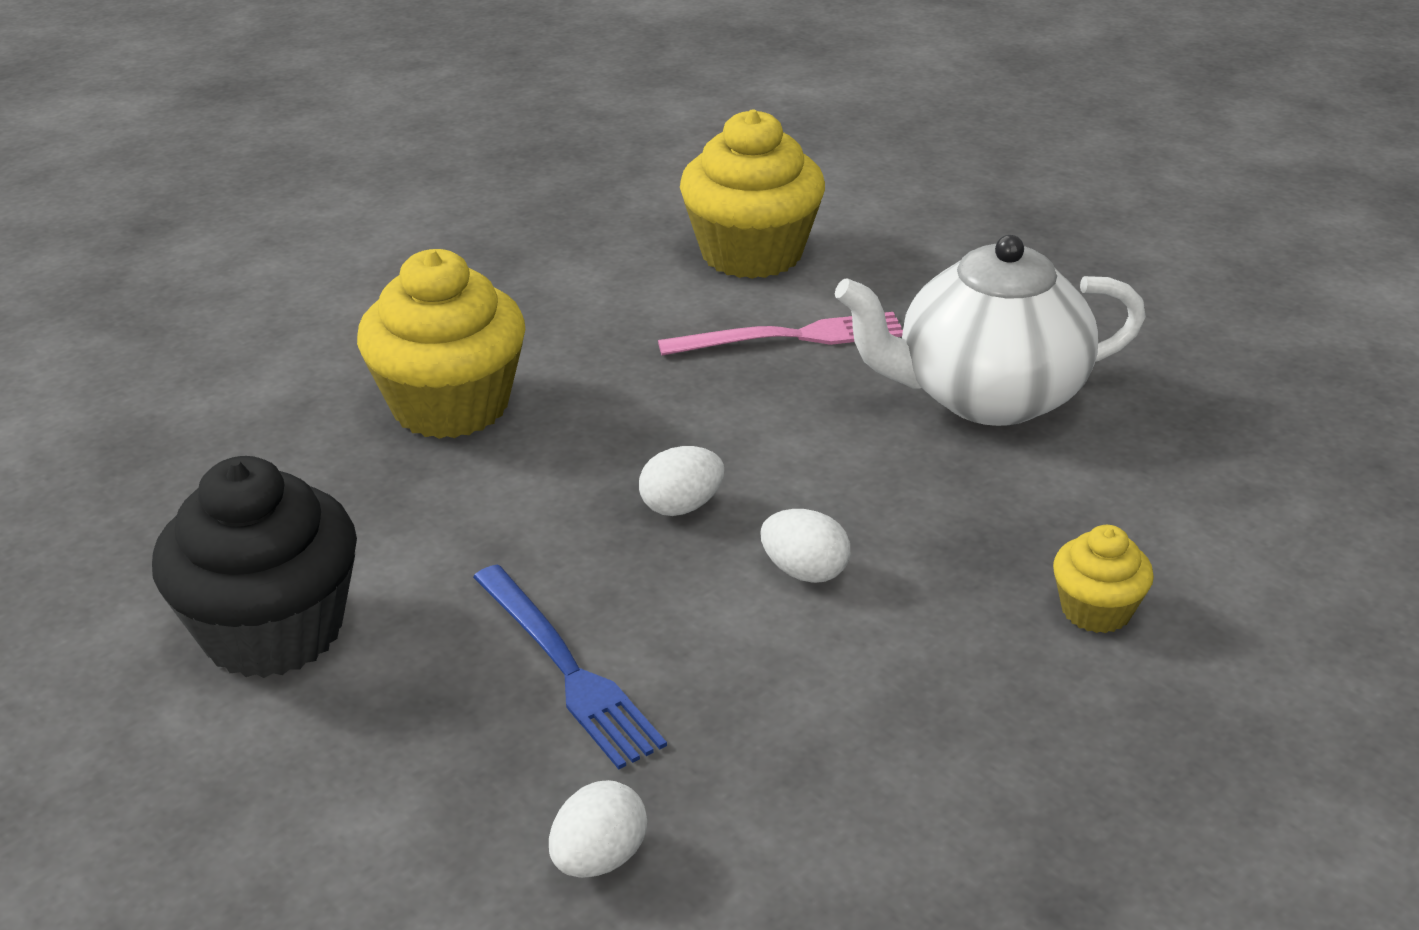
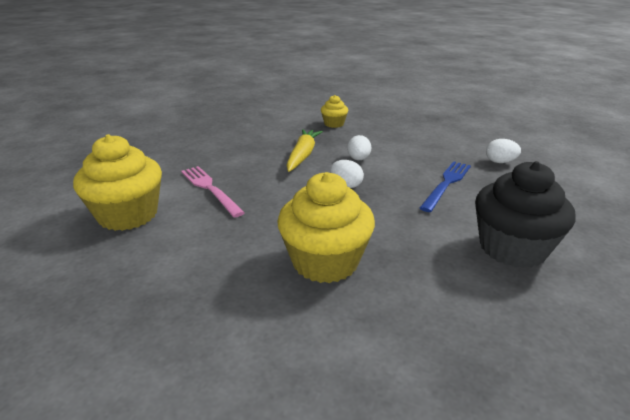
camera: 115 degrees left, 5 degrees down
white teapot [835,235,1146,426] -> none
none -> yellow carrot [286,129,323,172]

